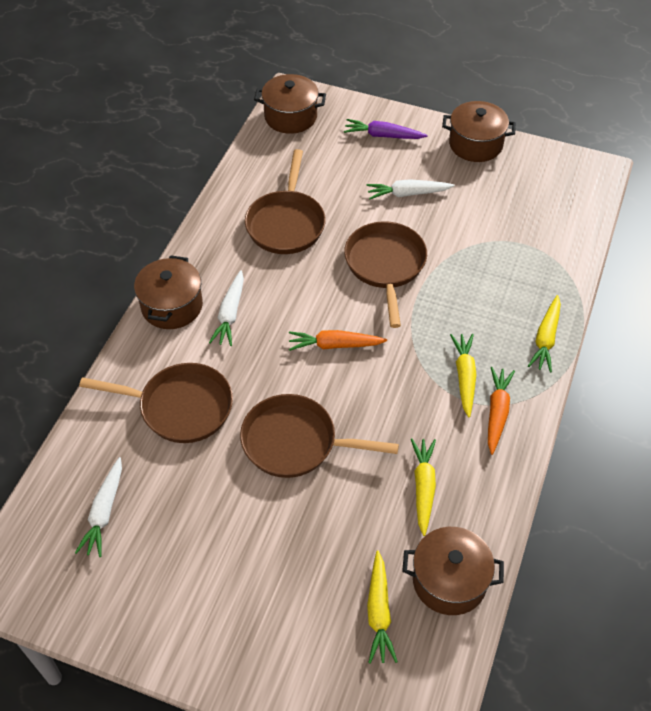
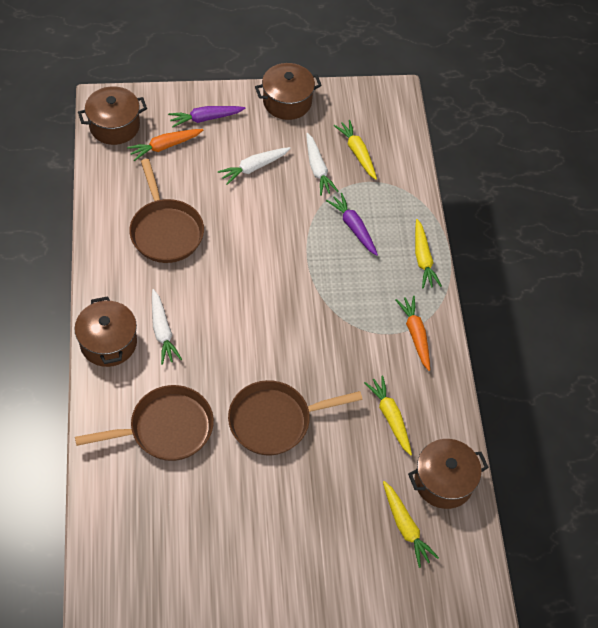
camera: 30 degrees left, 5 degrees up
white carrot [75,457,122,557] -> white carrot moved to [306,133,339,196]
orange carrot [289,330,387,351] -> orange carrot moved to [127,129,203,161]
brown pan [344,221,427,328] -> none
yellow carrot [450,334,477,418] -> yellow carrot moved to [334,120,377,180]
none -> purple carrot [326,193,378,256]

